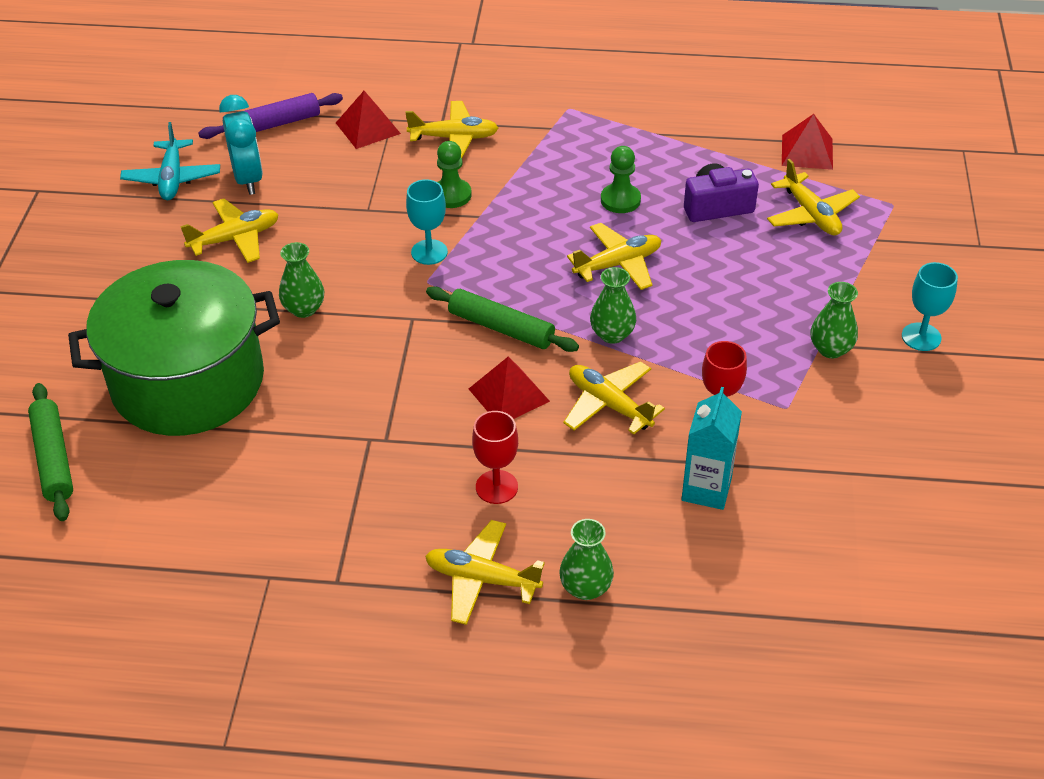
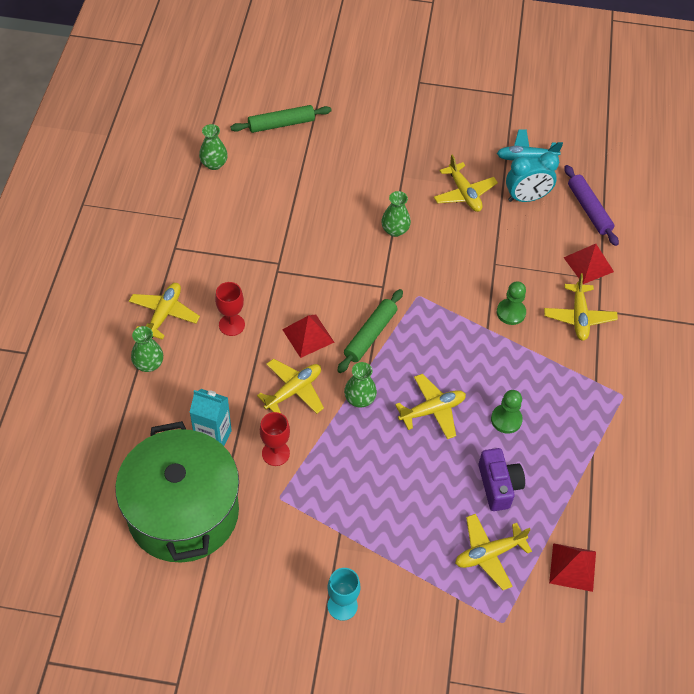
camera: 90 degrees right, 10 degrees up
green pot [68,260,280,436] -> green pot moved to [115,421,239,563]
turquoise goblet [406,179,448,265] -> none
yellow plane [567,223,661,290] -> yellow plane turned 90 degrees counterclockwise [395,374,466,439]
green vase [811,282,858,358] -> green vase moved to [199,124,228,170]

